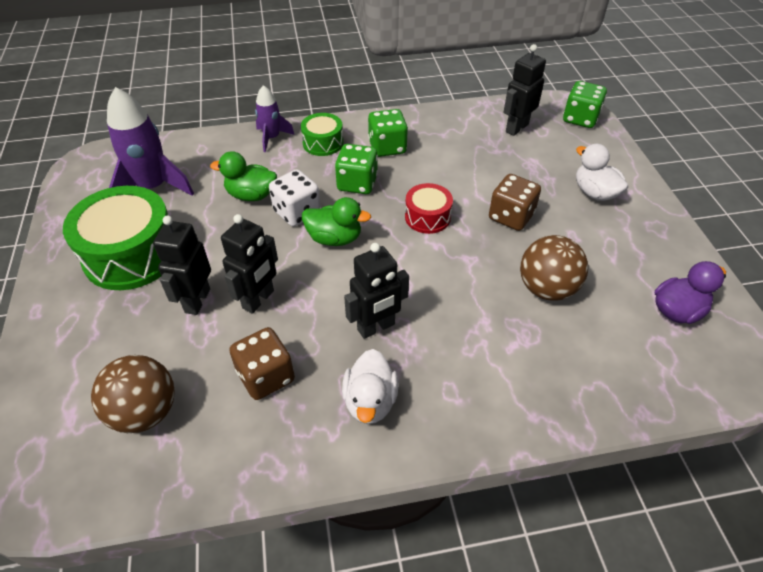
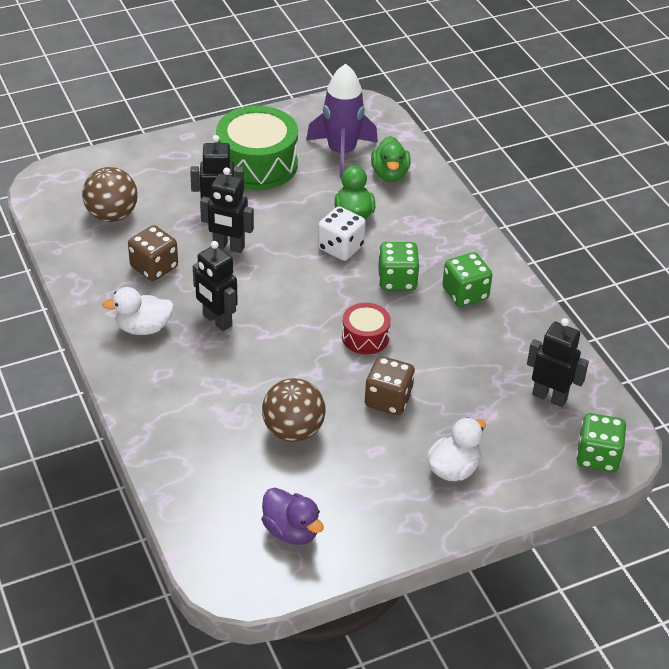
camera: 75 degrees right, 5 degrees down
purple rocket [255,85,295,152] -> none
green drum [301,113,343,156] -> none
green duck [302,197,371,246] -> green duck moved to [371,136,410,182]

